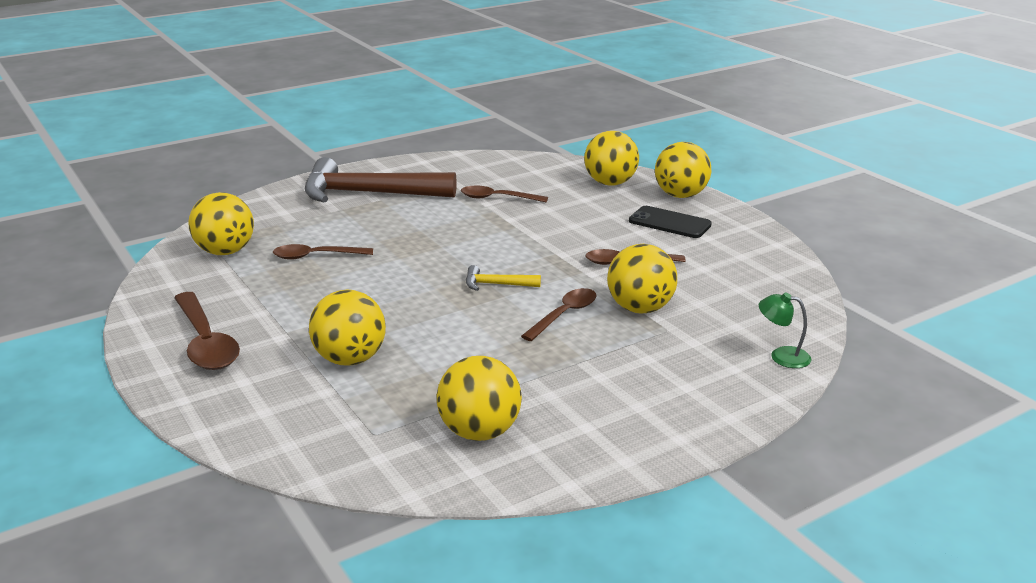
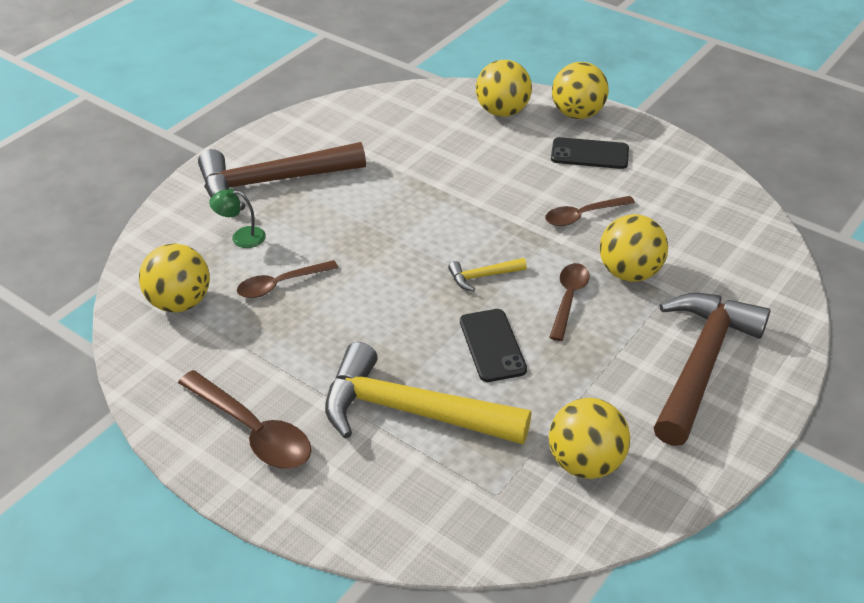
camera: 20 degrees left, 15 degrees up
yellow ball [309,290,386,365] -> yellow hammer [325,342,531,444]
brown spoon [461,186,548,203] -> none
green lamp [759,292,811,368] -> green lamp moved to [209,188,266,248]
none -> black phone [460,309,527,382]
none -> brown hammer [653,293,770,446]

